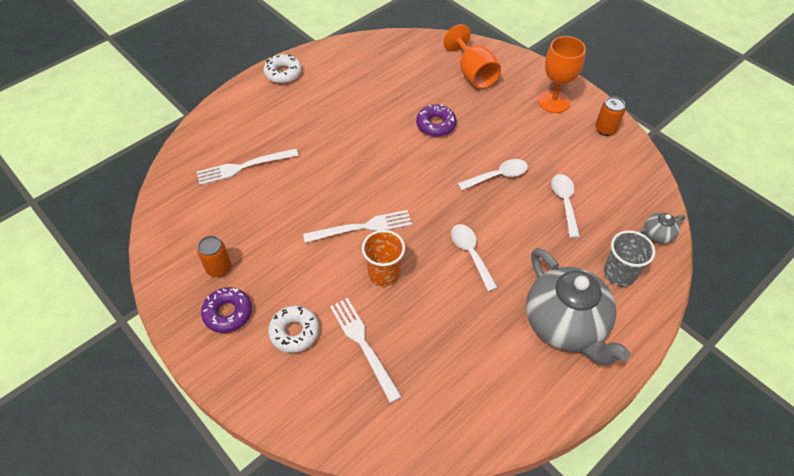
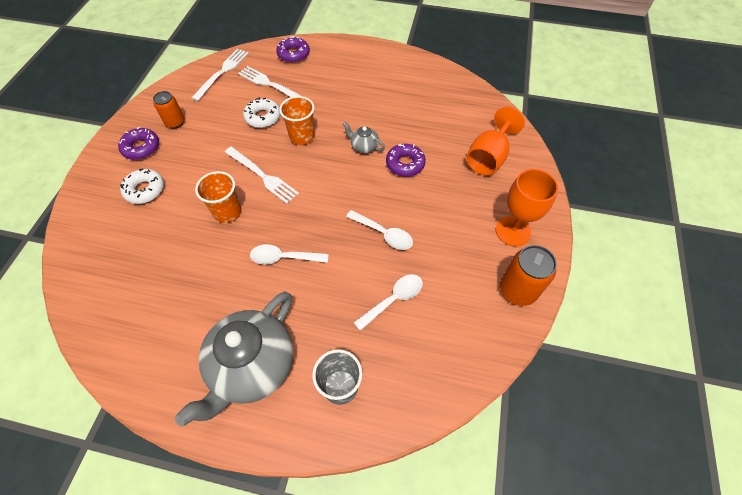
camera: 55 degrees right, 5 degrees up
white donut [264,54,302,83] -> white donut moved to [243,97,280,128]
white fork [330,298,402,403] -> white fork moved to [192,49,249,101]
white spoon [451,224,498,291] -> white spoon turned 120 degrees counterclockwise [250,244,329,265]
orange can [595,97,625,136] -> orange can [500,245,557,306], size x1.52
grey teapot [641,212,686,244] -> grey teapot moved to [343,122,385,153]
none -> purple donut [276,36,310,63]
none -> orange cup [279,96,315,145]

